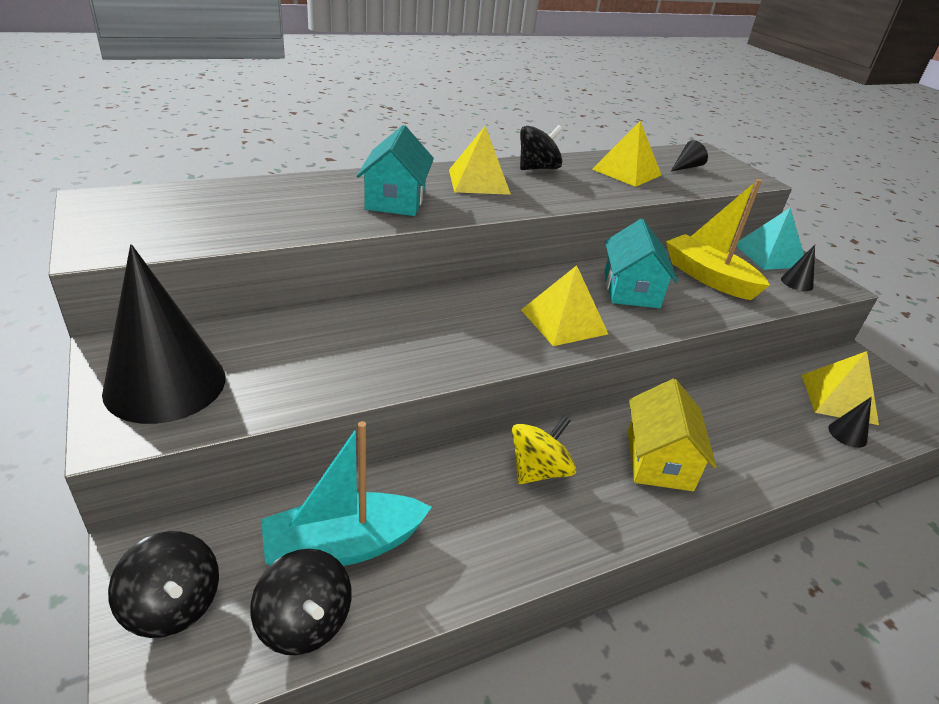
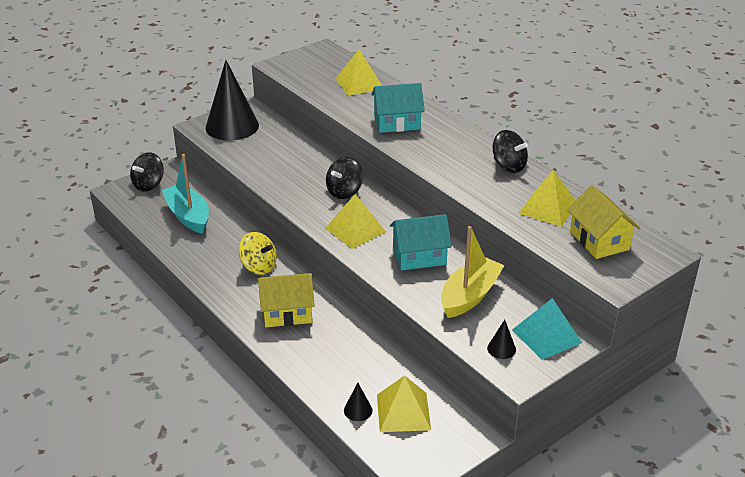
camera: 80 degrees right, 0 degrees up
black spinning top [250,549,352,655] -> black spinning top moved to [326,157,363,199]
yellow pyramid [449,126,511,195] -> yellow pyramid moved to [335,49,382,96]
black cone [670,140,708,172] -> yellow house [567,185,640,259]

